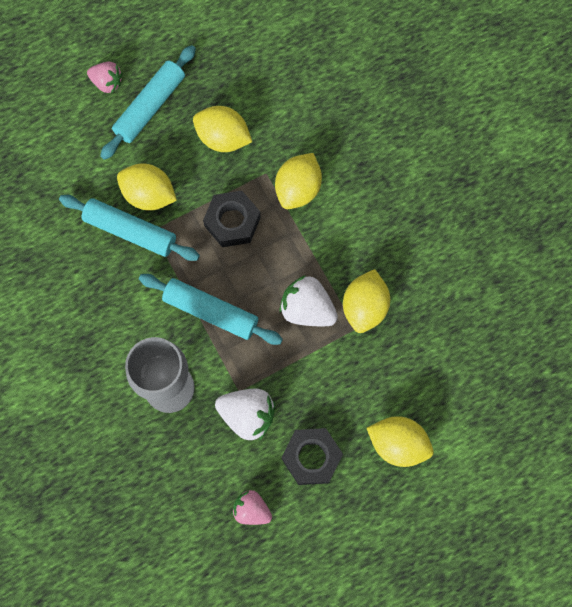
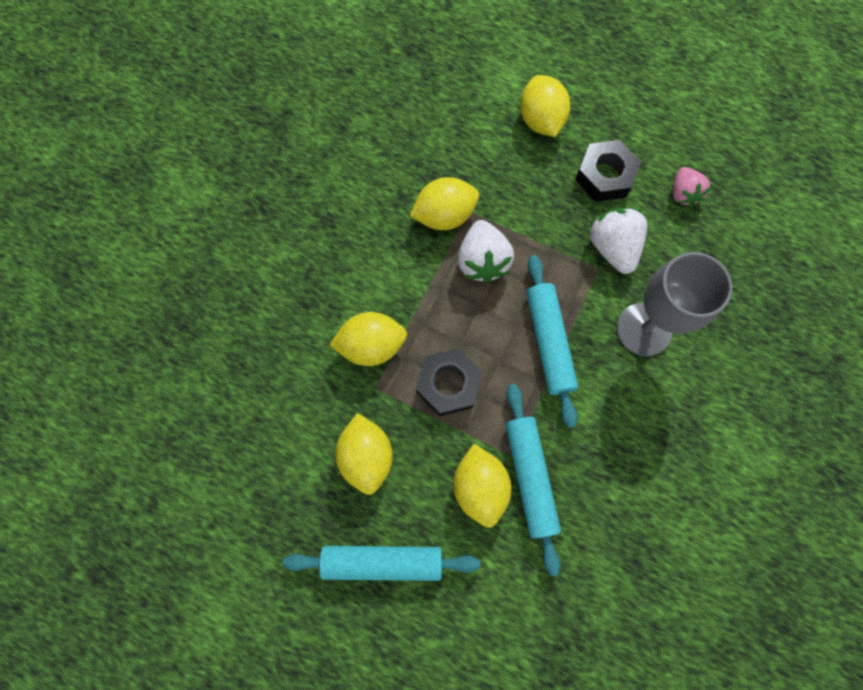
camera: 125 degrees left, 0 degrees up
pink strawberry [87,62,123,93] -> none

